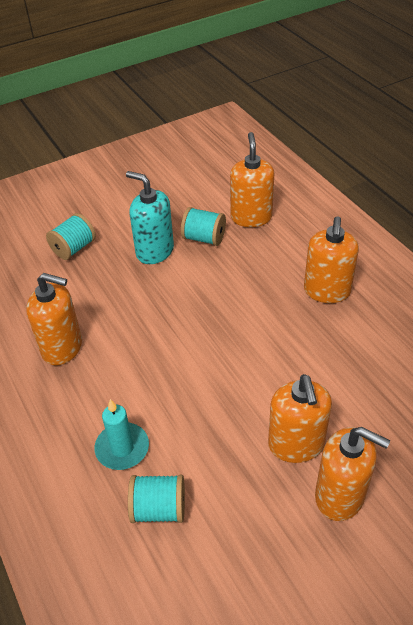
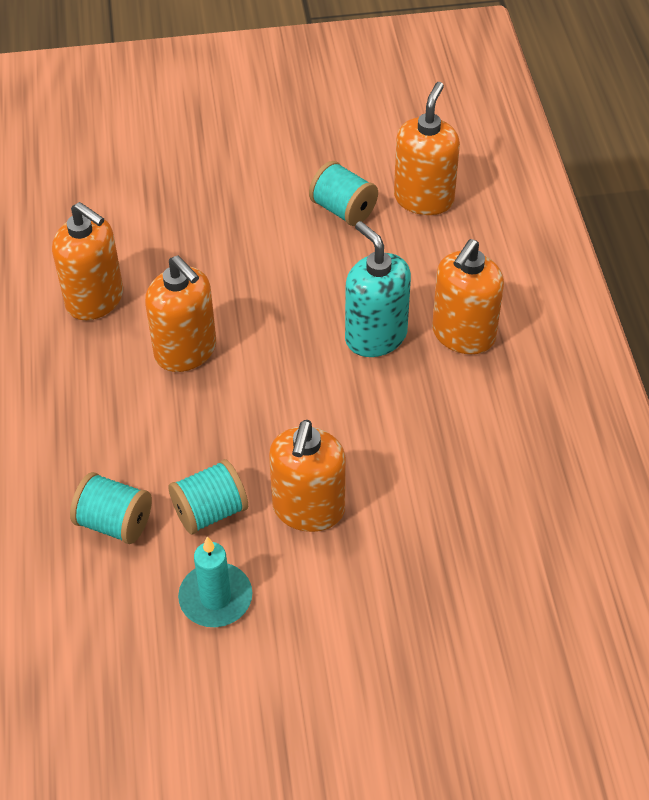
camera: 20 degrees right, 5 degrees up
turquoise spool [46,213,96,260] -> turquoise spool moved to [169,459,248,535]
turquoise candle [94,399,149,470] -> turquoise candle moved to [178,537,252,627]
turquoise soap dispenser [126,171,174,264] -> turquoise soap dispenser moved to [345,221,411,357]
orange soap dispenser [315,427,390,521] -> orange soap dispenser moved to [145,255,216,372]

